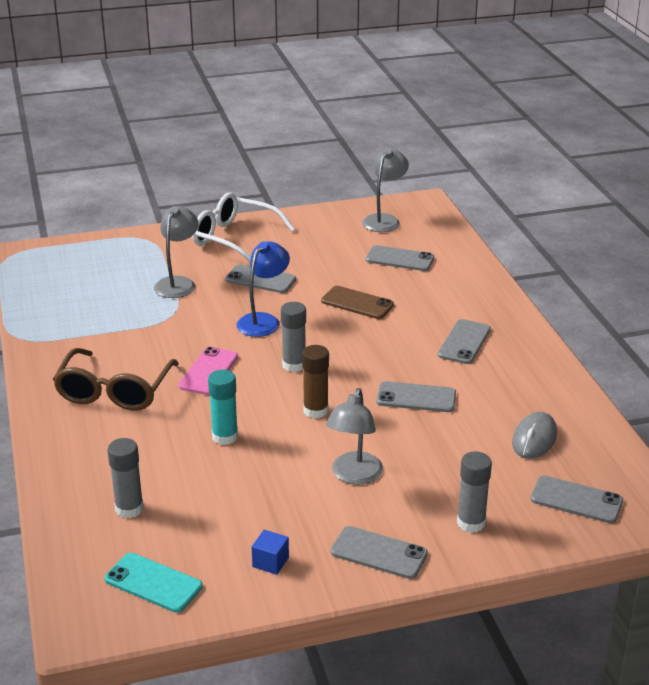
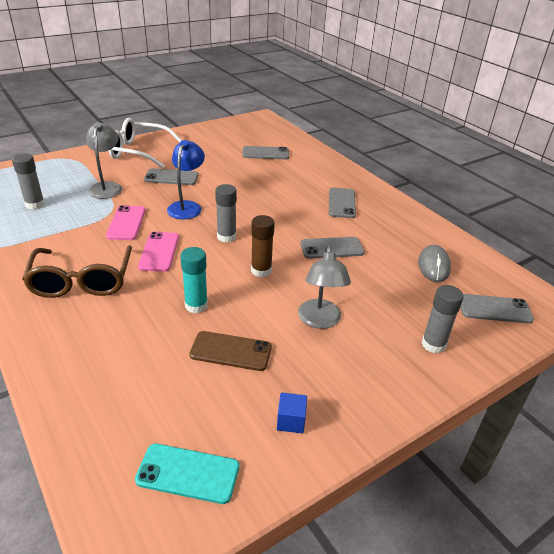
camera: 20 degrees left, 5 degrees up
grey glue stick [108,438,144,518] -> grey glue stick moved to [12,153,45,209]
brown phone [321,286,394,319] -> brown phone moved to [189,331,272,371]
grey phone [331,526,428,579] -> none
grey lamp [362,148,409,232] -> none
none -> pink phone [106,205,145,240]

